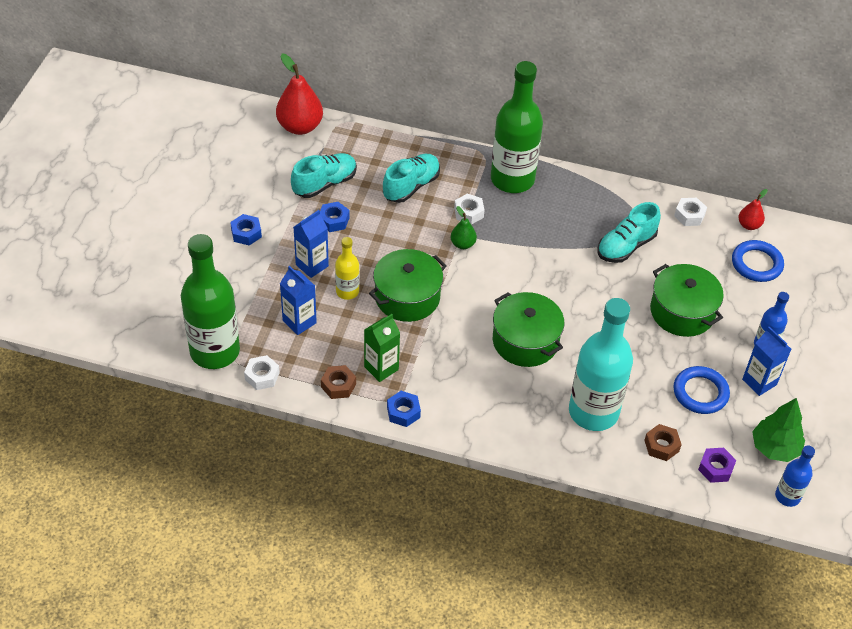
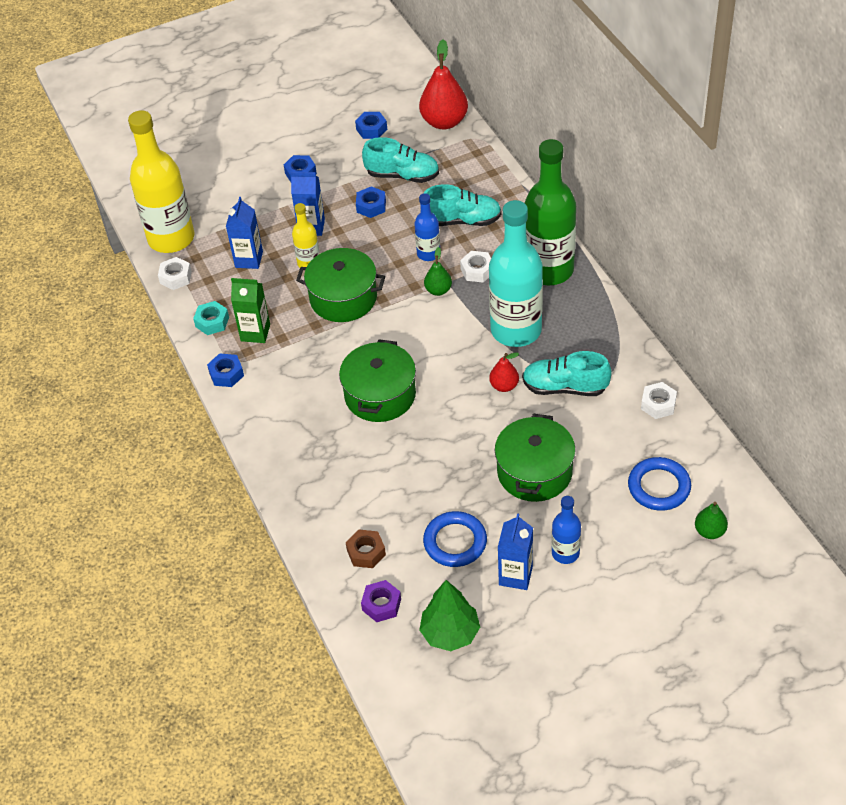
camera: 55 degrees right, 0 degrees up
green bottle [181,234,240,369] -> yellow bottle [128,110,195,253]
brown nut [321,365,356,399] -> turquoise nut [193,301,229,335]
turquoise bottle [569,298,633,431] -> turquoise bottle moved to [489,200,543,347]
red pear [739,189,768,230] -> red pear moved to [489,353,519,392]
blue bottle [775,445,815,507] -> blue bottle moved to [414,193,440,261]
none -> blue nut [355,112,387,139]
none -> green pear [695,502,728,539]

